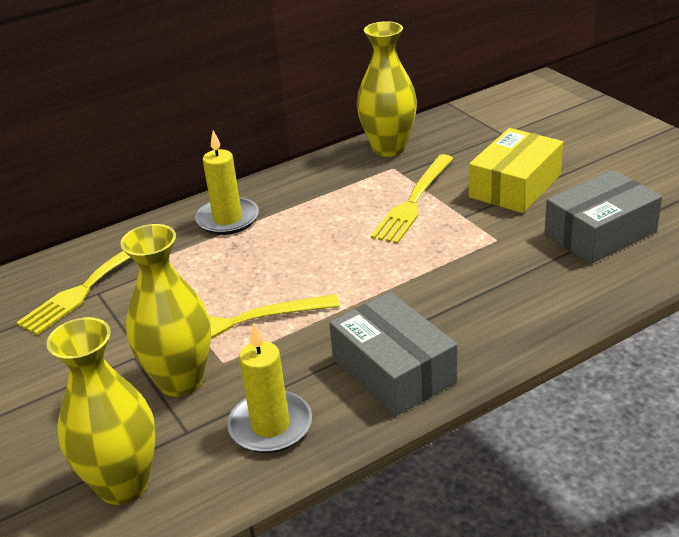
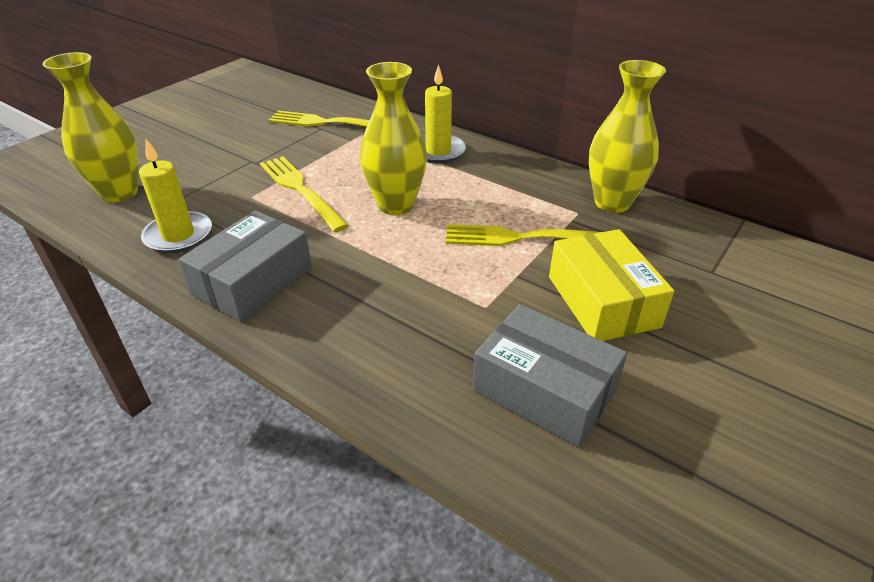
camera: 65 degrees right, 5 degrees up
yellow vase [120,224,211,397] -> yellow vase moved to [360,62,427,215]
yellow box [469,128,563,213] -> yellow box turned 60 degrees clockwise [549,229,674,341]

